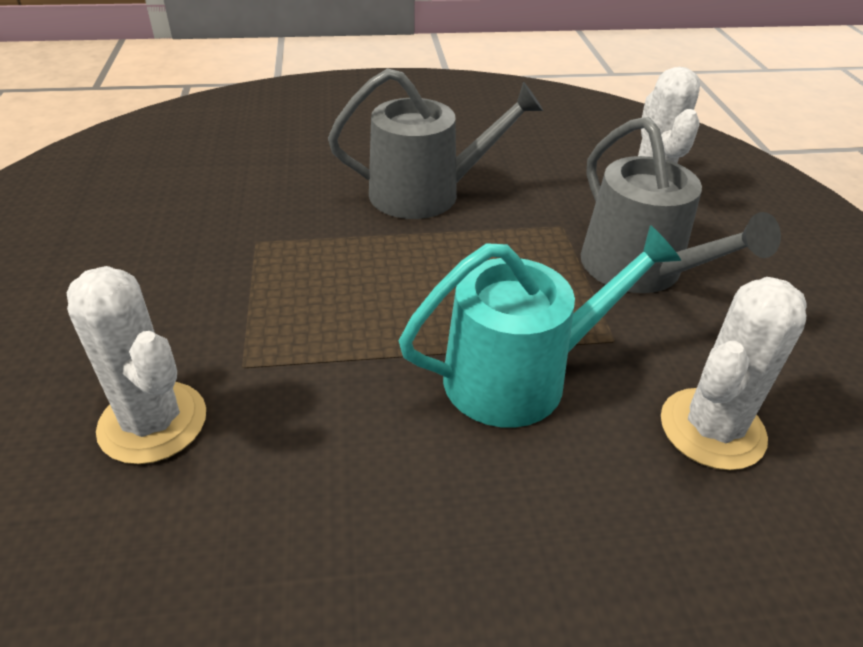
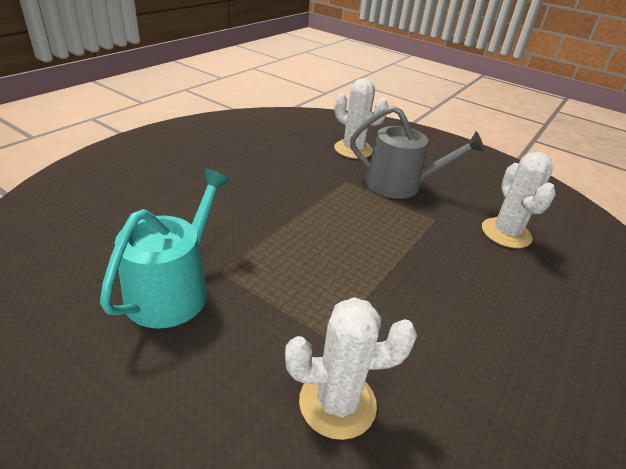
camera: 50 degrees left, 5 degrees down
grey watering can [328,68,543,219] -> none
turquoise watering can [399,225,681,428] -> turquoise watering can moved to [100,169,230,329]

